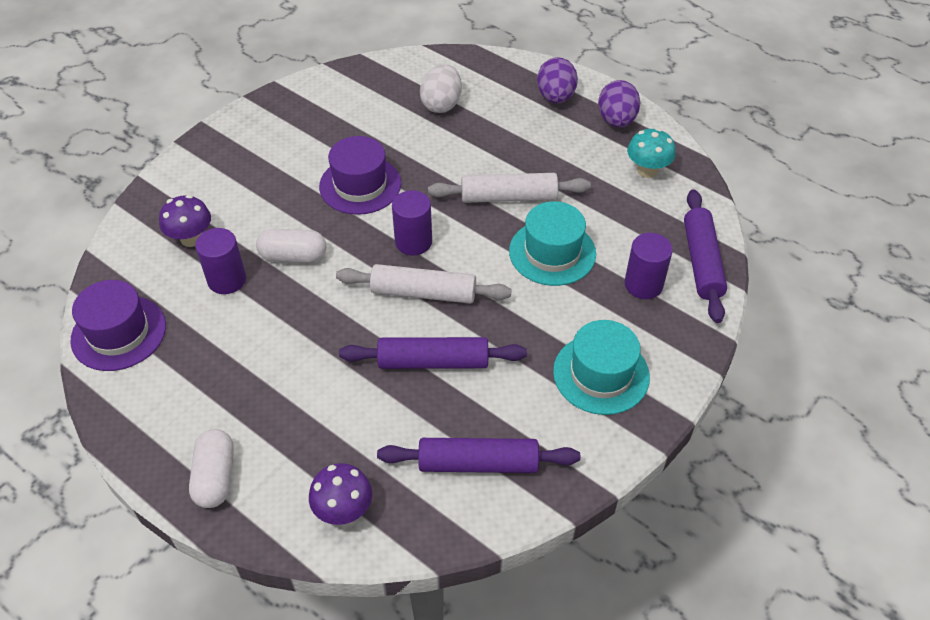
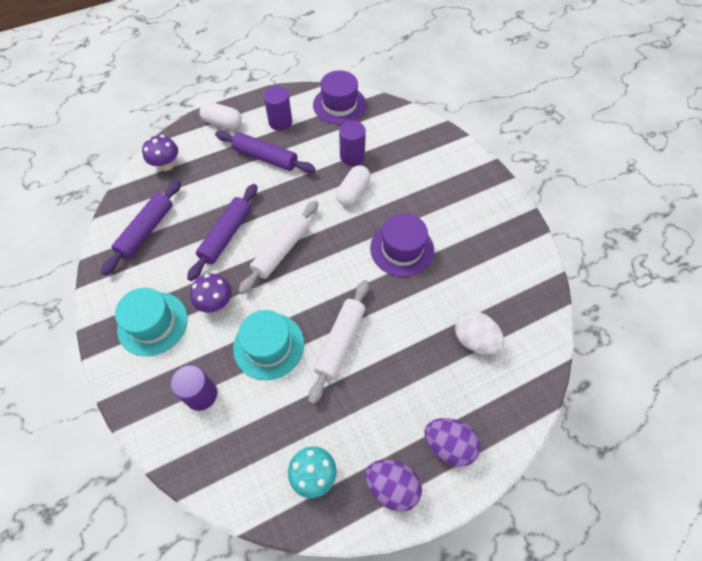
camera: 115 degrees right, 10 degrees up
purple mushroom [159,195,211,247] -> purple mushroom moved to [190,274,232,313]
purple cylinder [392,190,432,255] -> purple cylinder moved to [264,86,292,131]
purple rolling pin [684,189,727,323] -> purple rolling pin moved to [215,131,316,173]

